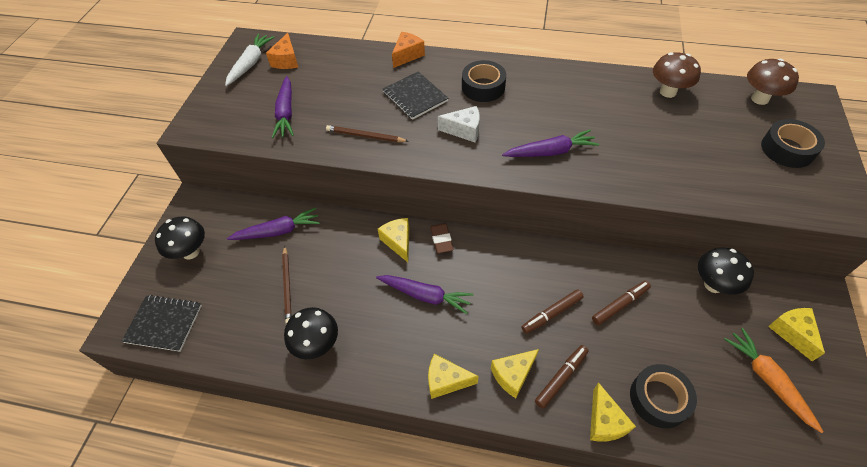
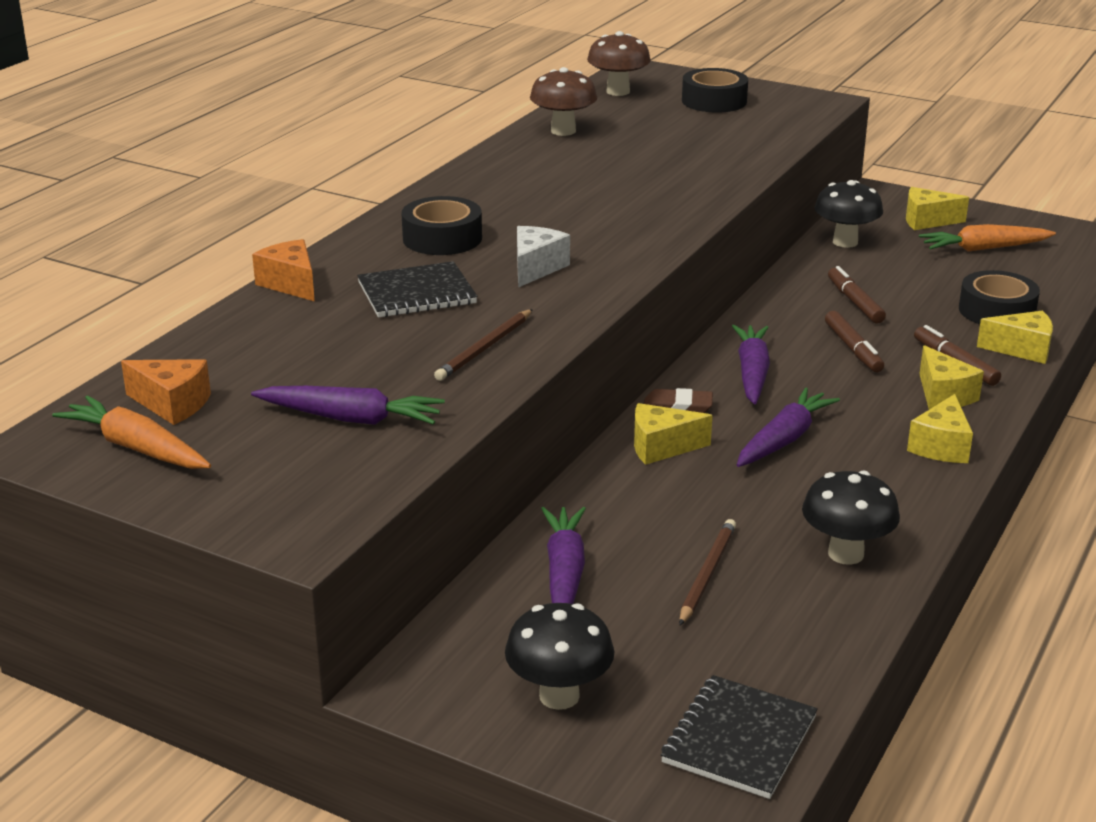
camera: 75 degrees left, 25 degrees down
white carrot [225,34,274,86] -> orange carrot [52,395,211,469]
brown pencil [282,246,292,324] -> brown pencil turned 75 degrees counterclockwise [679,519,736,625]
purple carrot [502,129,599,157] -> purple carrot moved to [732,325,770,404]

